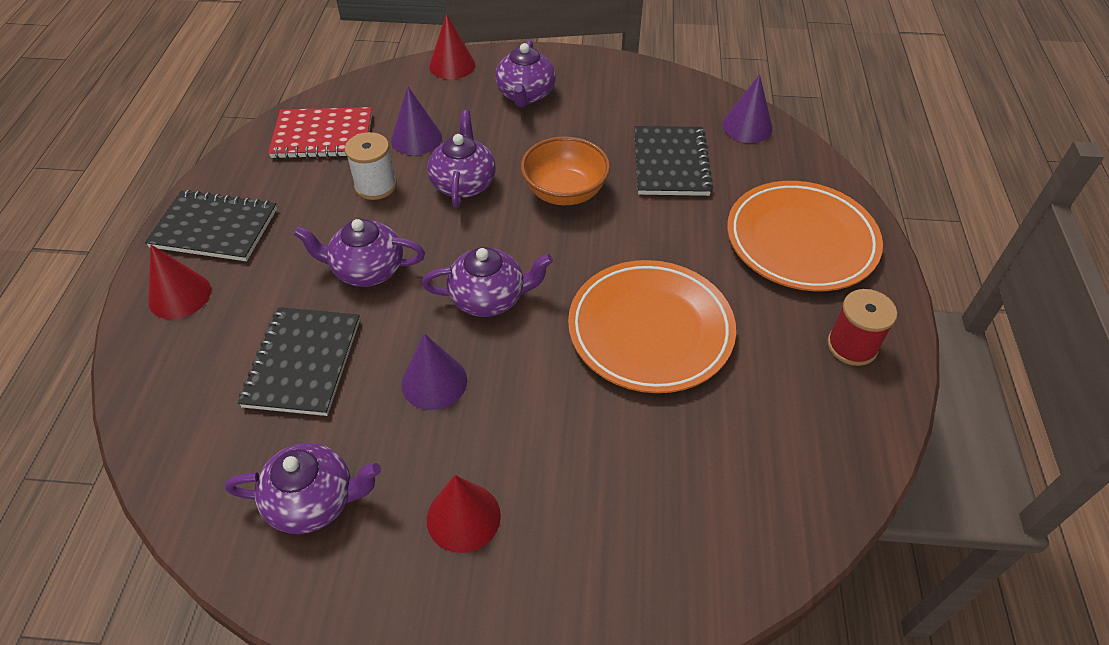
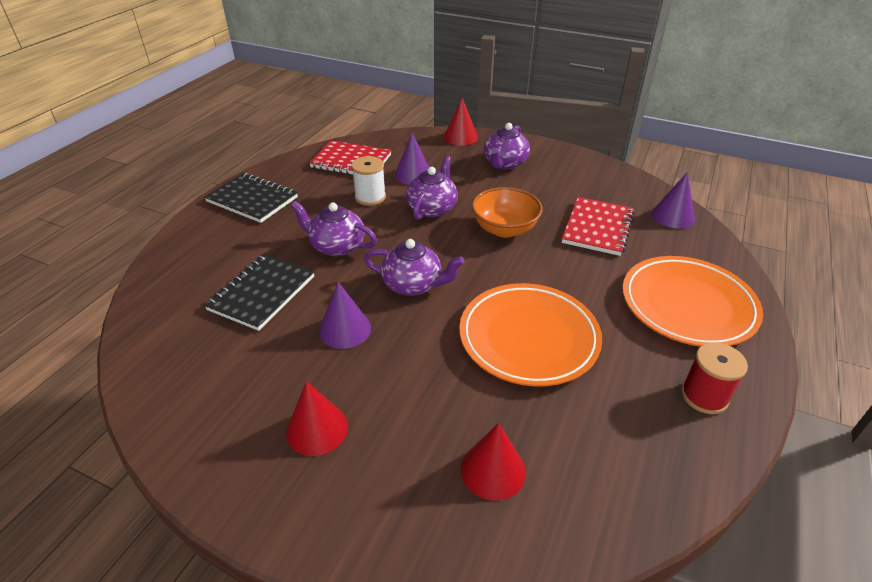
camera: 20 degrees right, 10 degrees down
red cone [148,245,211,319] -> red cone moved to [460,423,526,501]
purple teapot [225,443,381,534] -> none
black notebook [634,126,713,196] -> red notebook [562,197,634,256]

